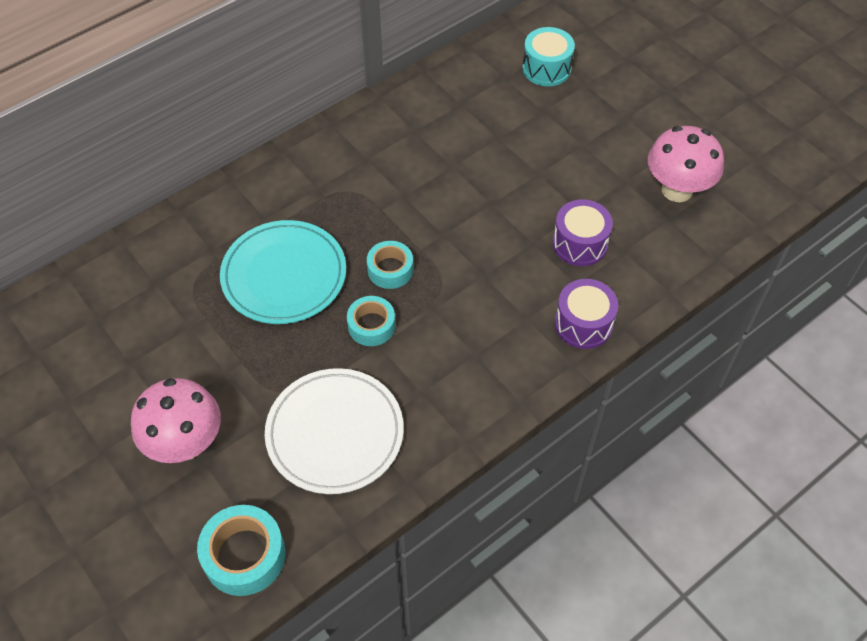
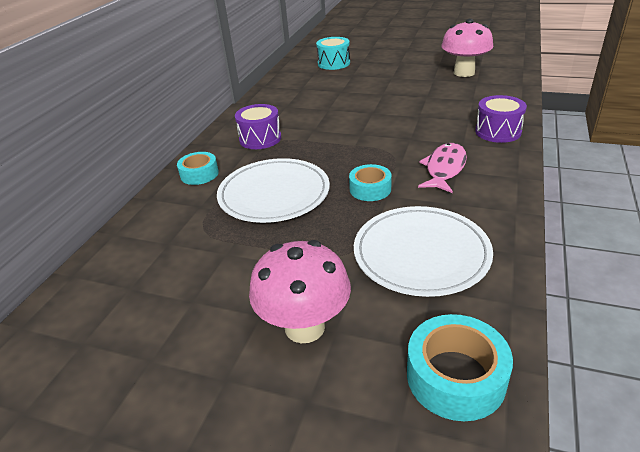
camera: 30 degrees left, 20 degrees down
turquoise plate [220,220,346,324] -> white plate [217,158,330,223]
turquoise tape [367,241,413,289] -> turquoise tape moved to [177,152,219,185]
purple drum [553,199,613,266] -> purple drum moved to [235,104,281,149]
none -> pink fish [418,143,467,193]

